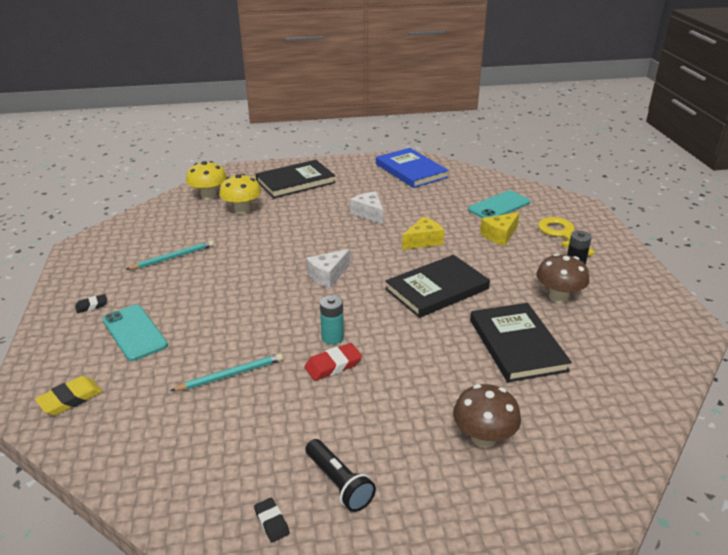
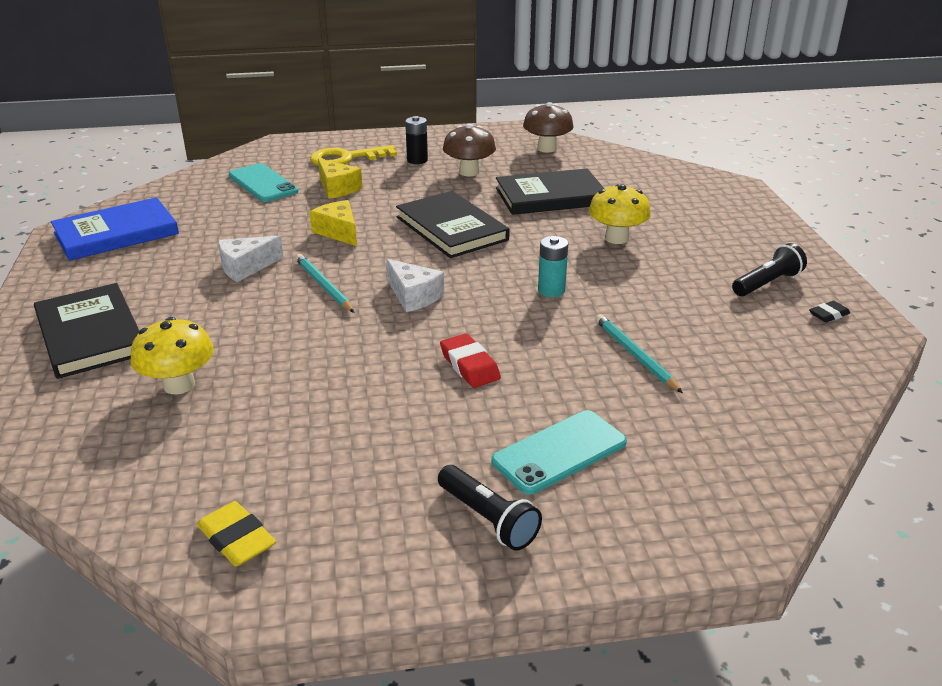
camera: 90 degrees left, 0 degrees up
yellow eraser [35,376,103,415] -> yellow eraser moved to [197,501,276,567]
black eraser [75,294,107,313] -> black flashlight [438,465,542,551]
turquoise pencil [125,241,214,270] -> turquoise pencil moved to [295,254,355,313]
yellow mushroom [186,161,227,200] -> yellow mushroom moved to [589,184,651,244]
red eraser [305,343,362,381] -> red eraser moved to [440,334,501,388]
brown mushroom [453,384,521,448] -> brown mushroom moved to [523,102,574,153]

